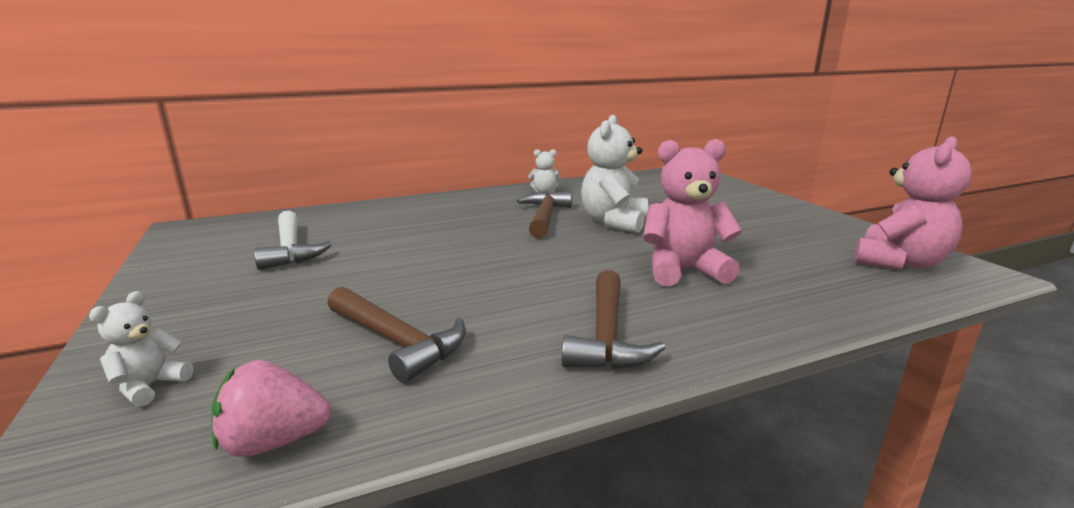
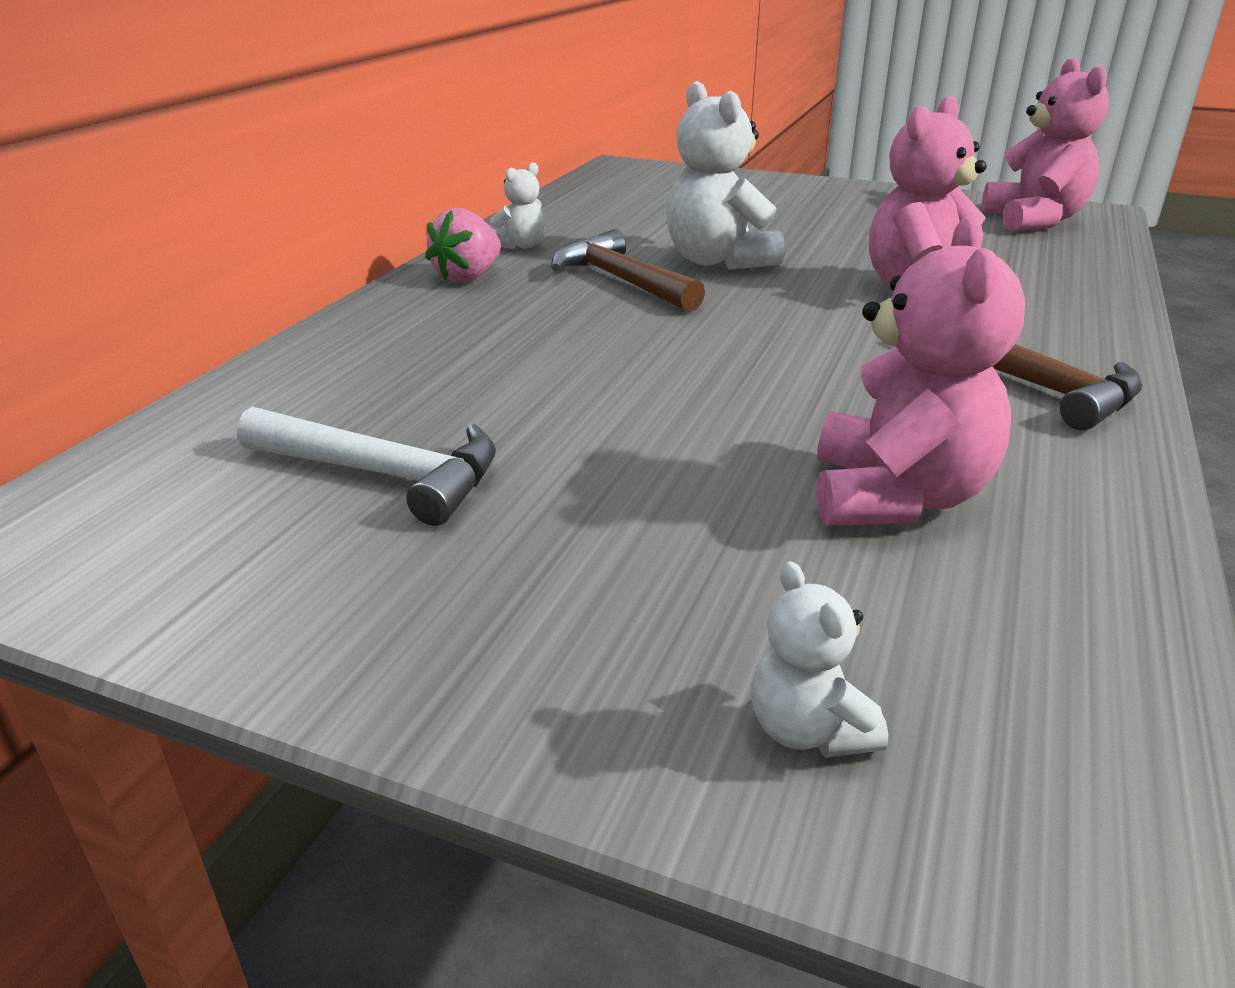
camera: 45 degrees left, 10 degrees up
pink strawberry [211,360,331,457] -> pink strawberry moved to [425,208,501,282]
brown hammer [328,287,466,383] -> pink teddy bear [816,216,1025,526]

